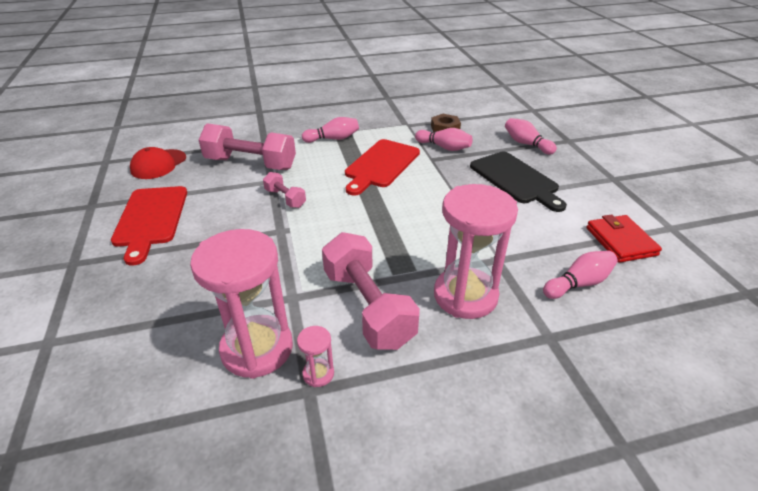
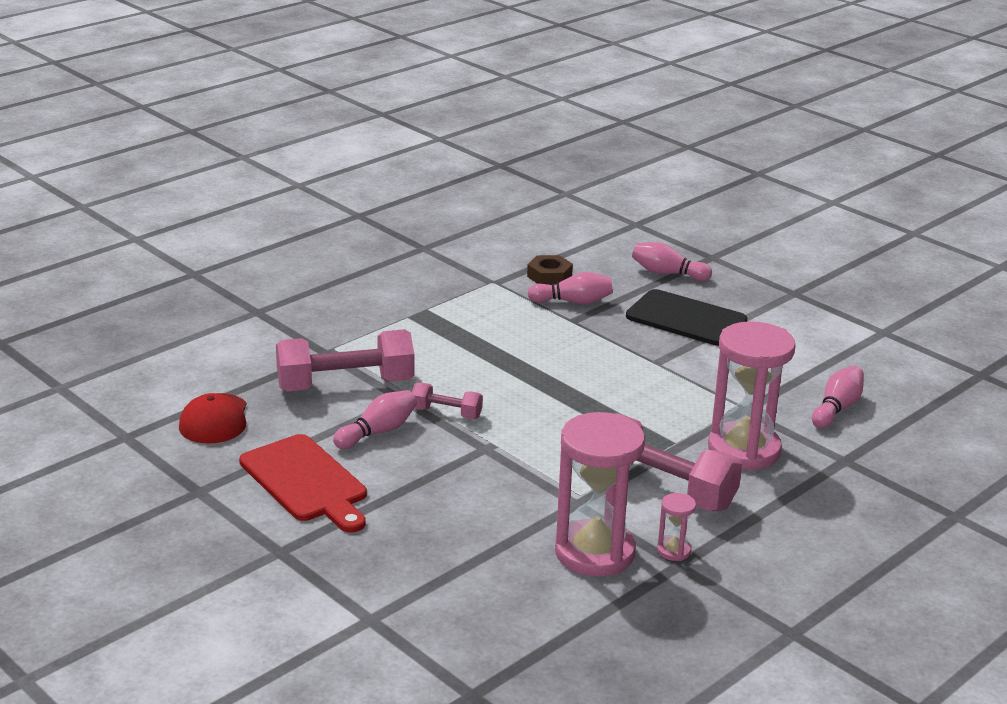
camera: 30 degrees left, 10 degrees down
pink bowling pin [302,117,359,143] -> pink bowling pin moved to [333,390,417,449]
red cutting board [345,139,420,196] -> none
red wallet [586,214,662,263] -> none

